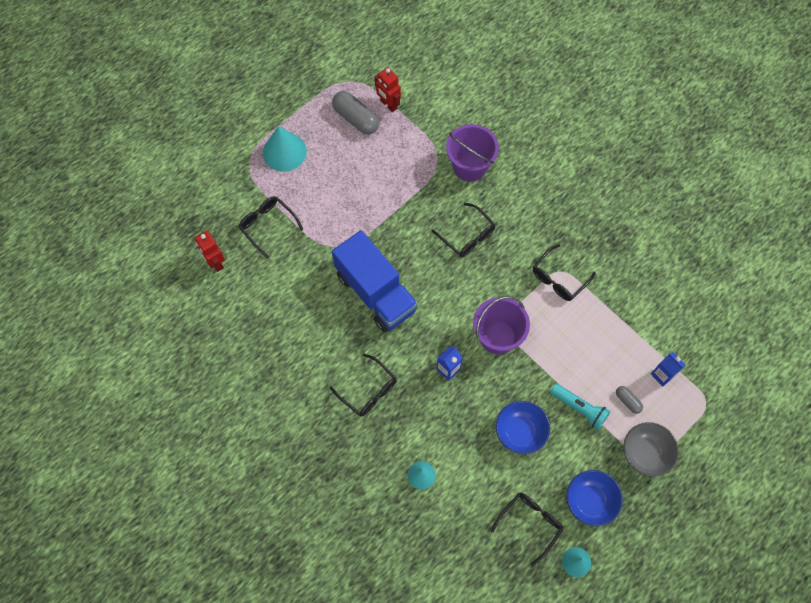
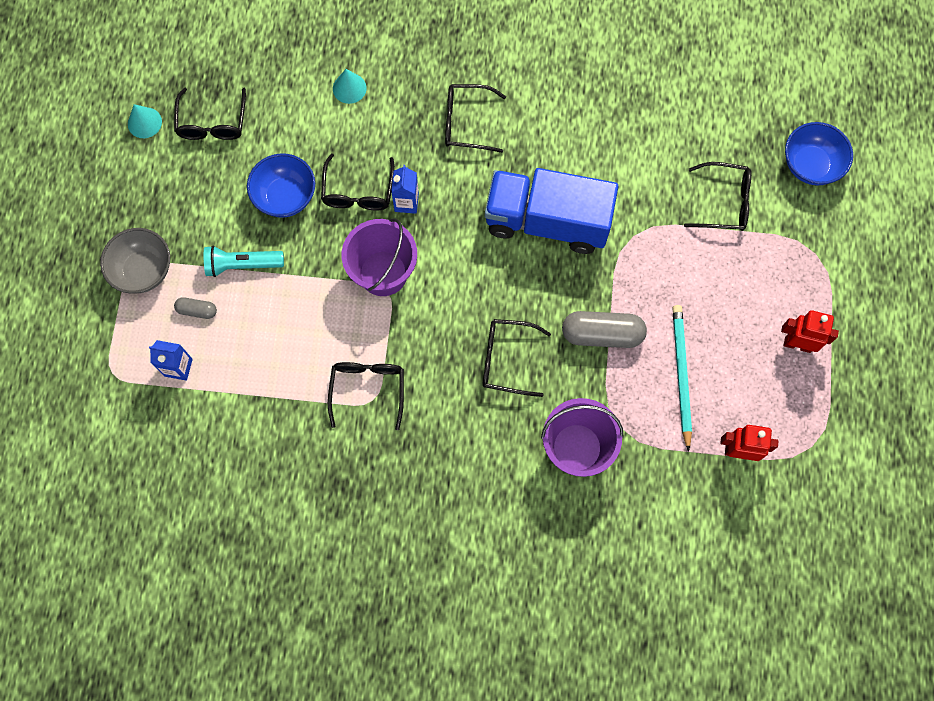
camera: 140 degrees right, 5 degrees up
red robot [195,231,225,272] -> red robot moved to [781,310,839,353]
turquoise cone [263,126,307,172] -> none
grey capsule [332,91,379,134] -> grey capsule moved to [562,311,647,348]
blue bowl [567,470,623,526] -> blue bowl moved to [785,122,853,185]
none -> black glasses [321,153,395,210]
none -> turquoise pencil [673,305,692,452]

